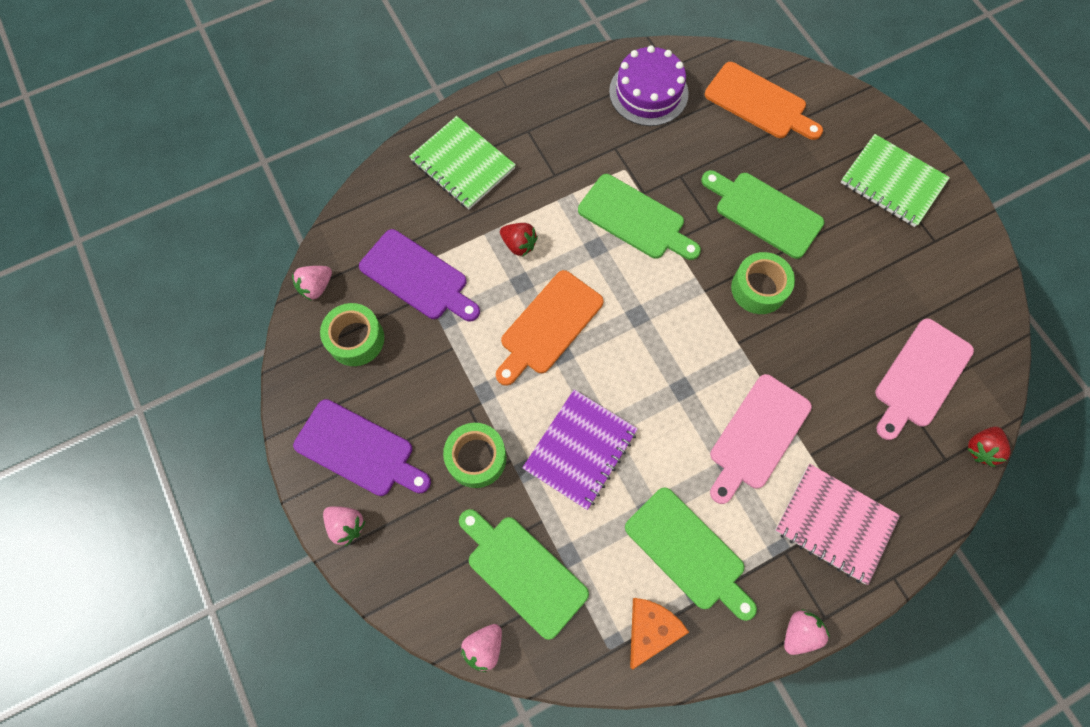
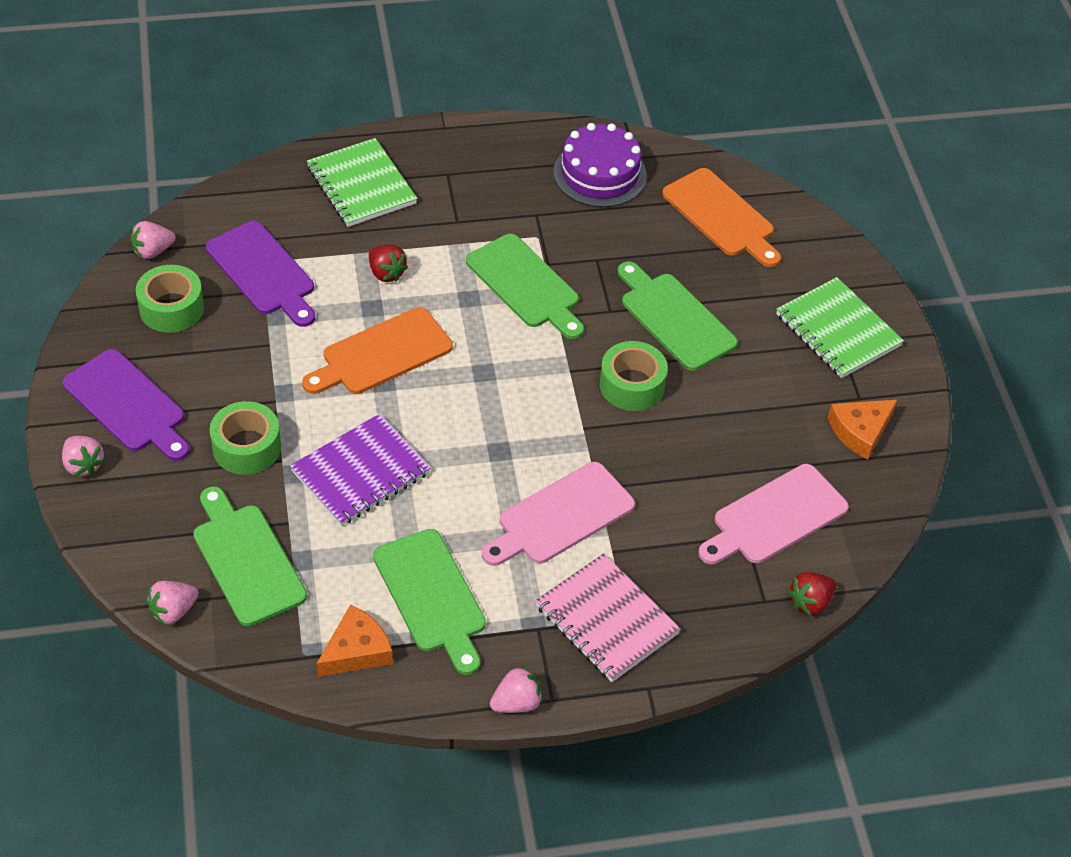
camera: 15 degrees right, 20 degrees down
none -> orange cheese [828,400,897,459]

